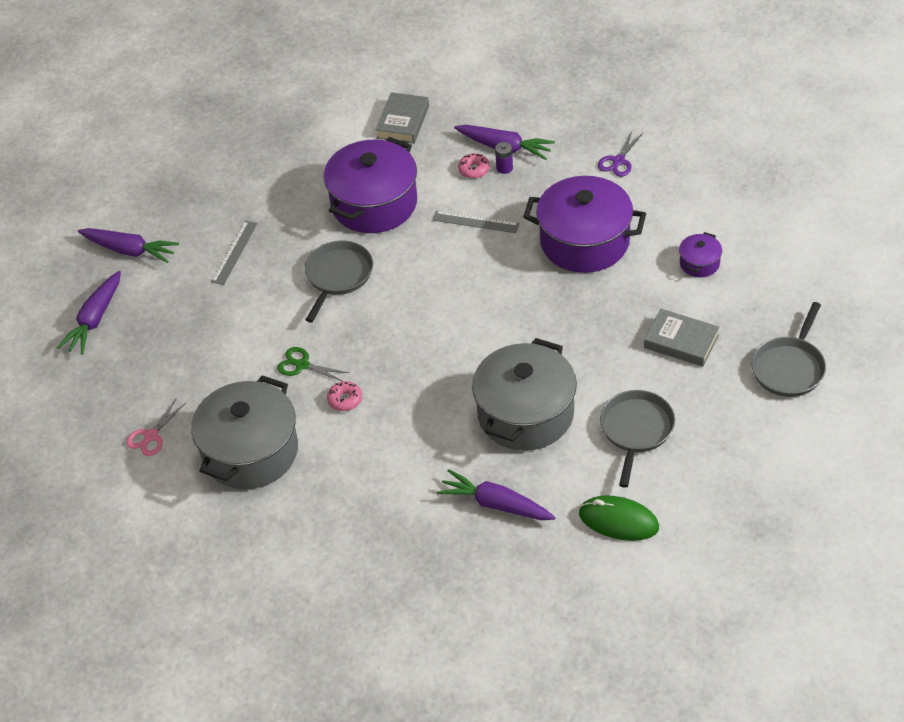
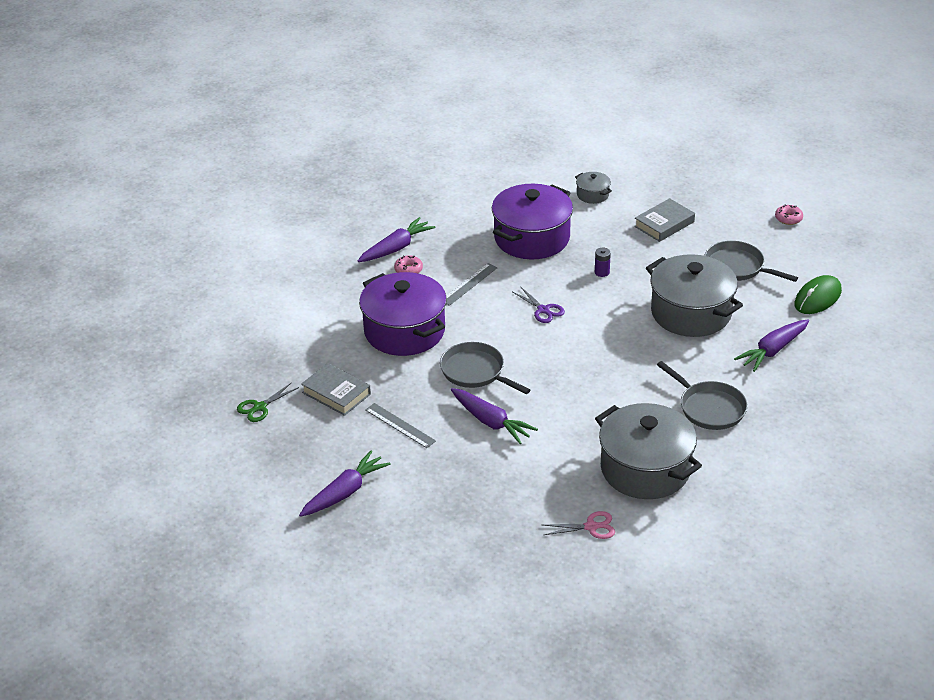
camera: 70 degrees left, 10 degrees down
purple carrot [57,271,121,355] -> purple carrot moved to [451,388,538,444]
pink scissors [126,399,187,456] -> pink scissors turned 60 degrees counterclockwise [544,511,615,539]
green scissors [277,347,349,382] -> green scissors moved to [237,382,299,422]
pink donut [327,381,362,411] -> pink donut moved to [775,204,803,225]
grey book [376,92,429,144] -> grey book moved to [301,363,371,416]
purple battery [495,142,513,174] -> purple battery moved to [595,248,611,277]
purple scissors [598,131,643,177] -> purple scissors moved to [513,286,565,323]
purple pot [679,232,722,277] -> grey pot [575,172,612,204]
grey pan [751,302,826,397] -> grey pan moved to [657,361,748,430]

